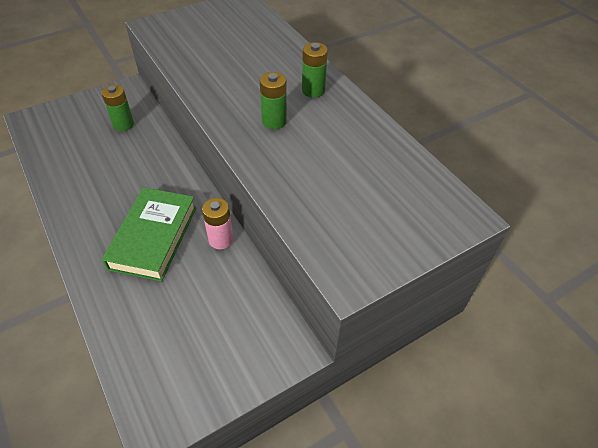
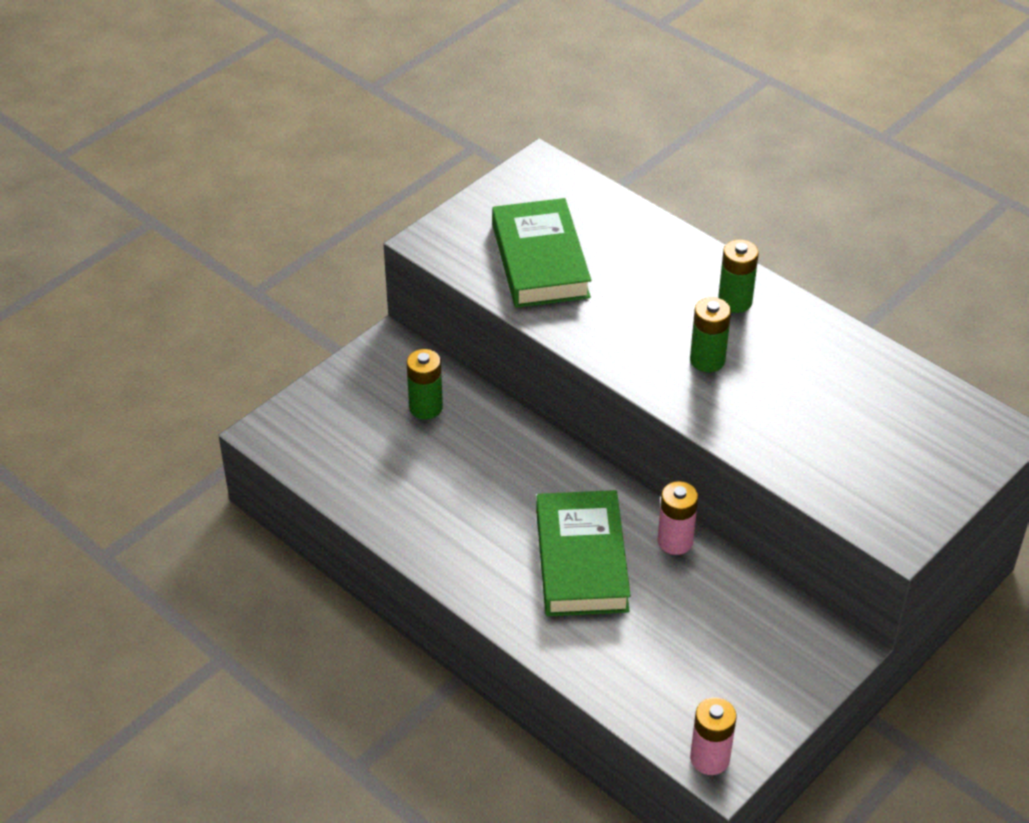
camera: 15 degrees left, 5 degrees down
none -> green book [492,198,591,308]
none -> pink battery [690,697,736,775]

